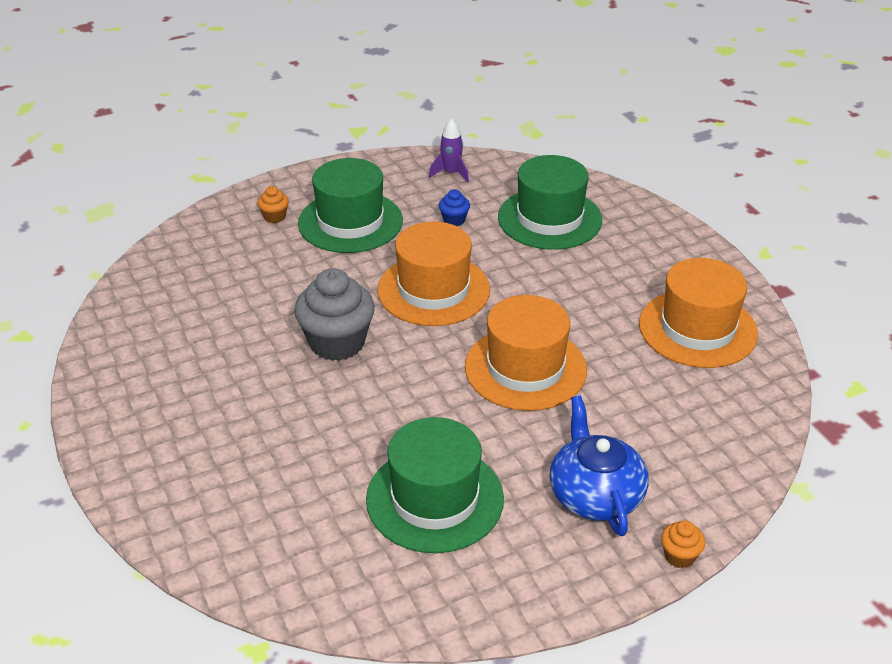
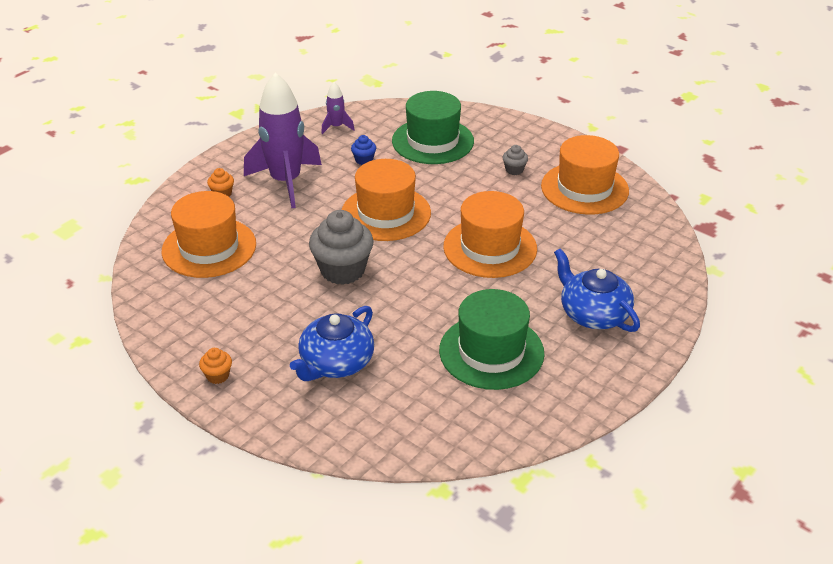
camera: 25 degrees left, 0 degrees up
green hat [298,158,403,253] -> purple rocket [244,72,322,208]
orange cupcake [661,520,705,568] -> orange cupcake moved to [199,348,232,384]
none -> orange hat [162,191,256,278]
none -> blue teapot [290,306,374,381]
none -> grey cupcake [502,145,528,175]

